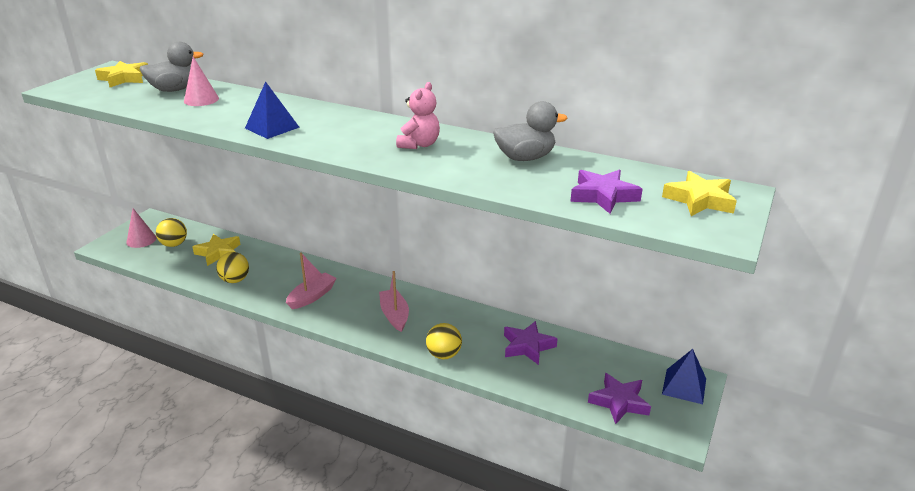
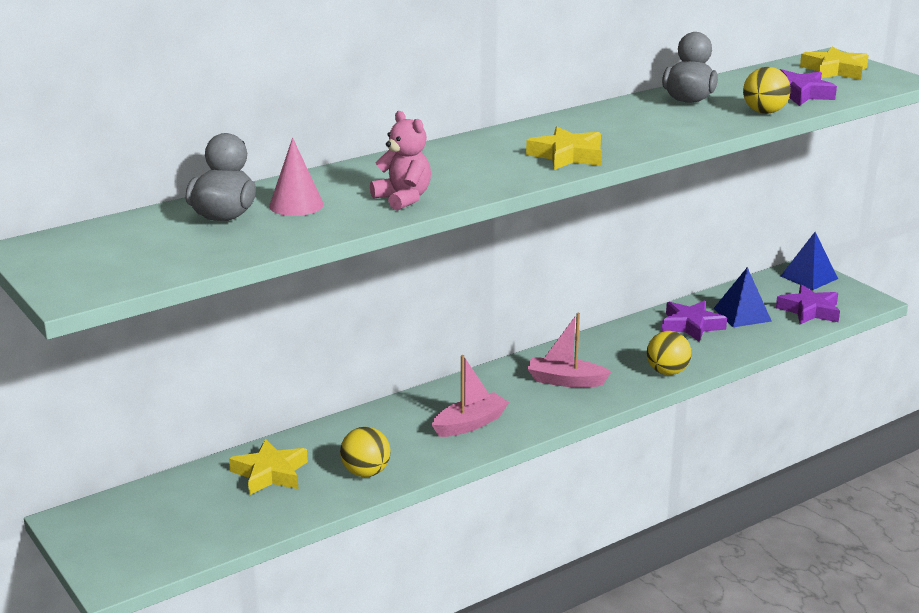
camera: 60 degrees left, 5 degrees down
yellow star [95,61,148,87] -> yellow star moved to [526,127,602,170]
pink cone [127,208,157,248] -> none
yellow ball [156,218,187,247] -> yellow ball moved to [743,67,791,114]
blue pyramid [245,81,300,139] -> blue pyramid moved to [713,267,772,327]
pink boat [286,252,337,309] -> pink boat turned 75 degrees clockwise [432,355,509,437]
pink teddy bear [396,82,440,149] -> pink teddy bear moved to [370,111,431,211]

